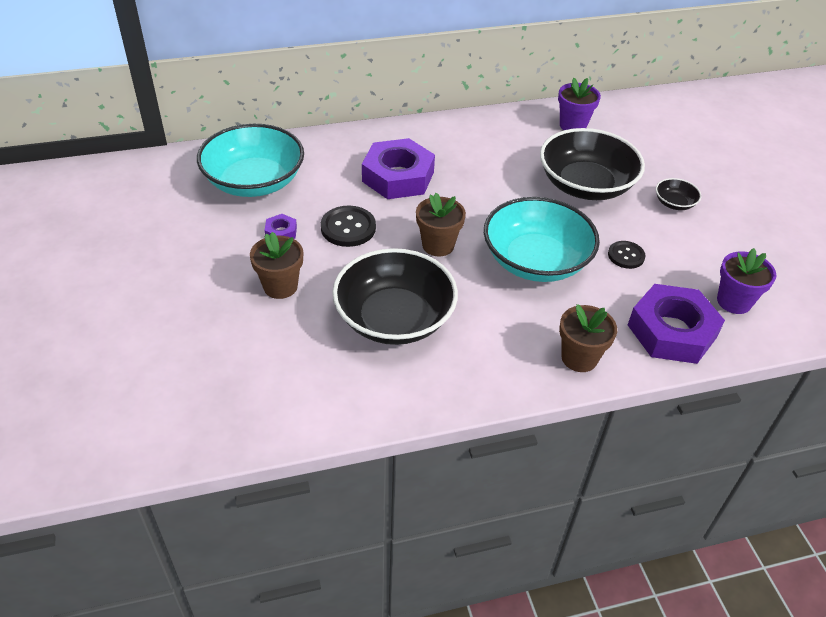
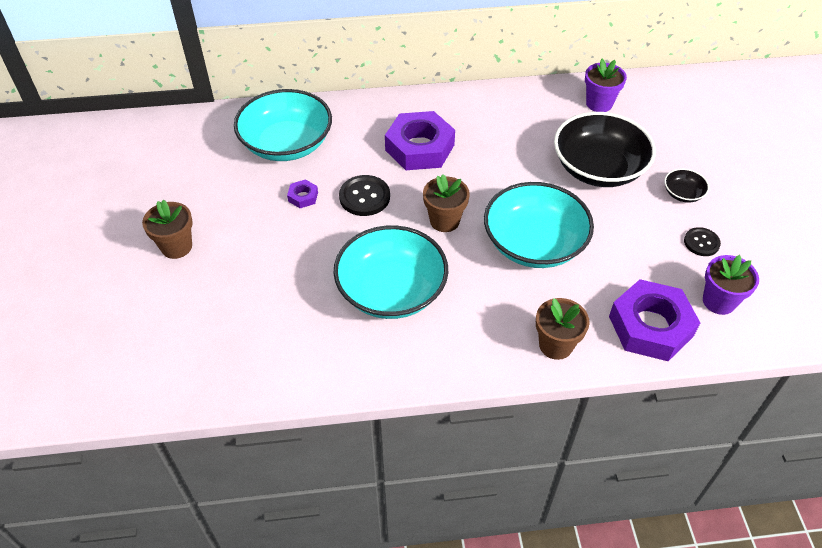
camera: 10 degrees right, 5 degrees up
brown flower pot [250,232,303,299] -> brown flower pot moved to [142,200,193,259]
black bowl [332,248,458,345] -> turquoise bowl [333,225,448,319]
black button [608,241,646,269] -> black button moved to [684,227,721,256]

